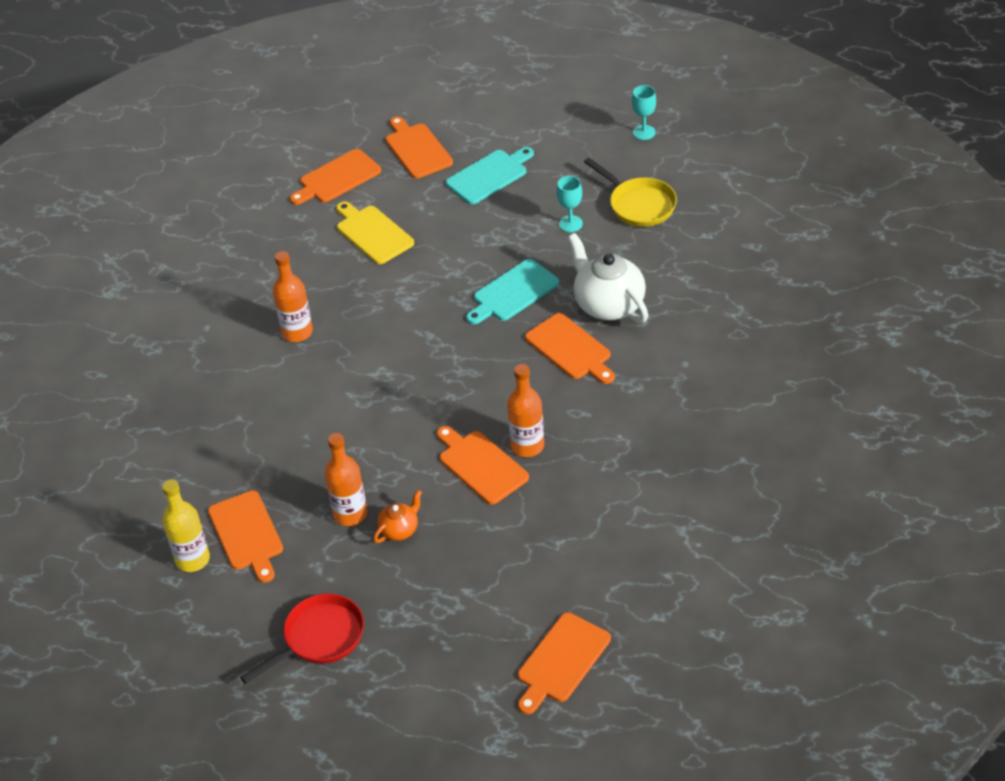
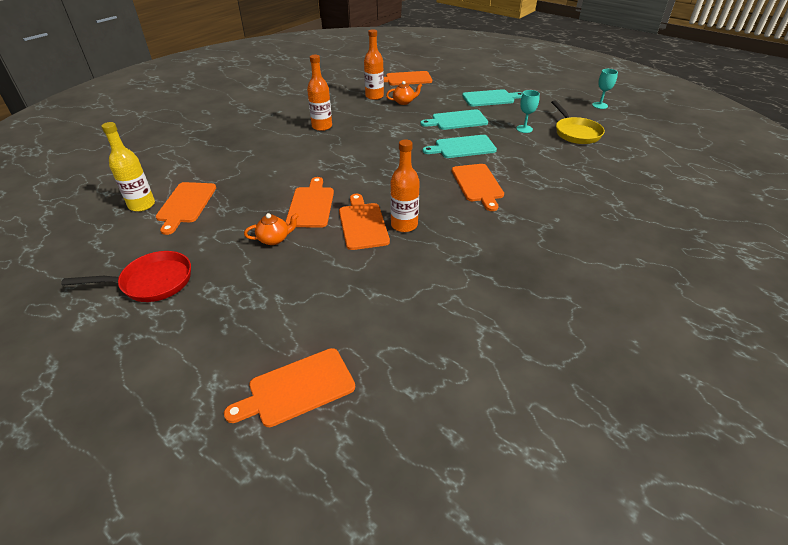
camera: 25 degrees right, 5 degrees down
orange bottle [325,433,367,526] -> orange bottle moved to [364,29,384,100]
yellow cutting board [336,202,414,264] -> orange teapot [386,81,423,105]
orange cutting board [386,116,453,179] -> orange cutting board moved to [285,177,334,228]
white teapot [567,233,649,323] -> none
none -> turquoise cutting board [420,109,488,130]

